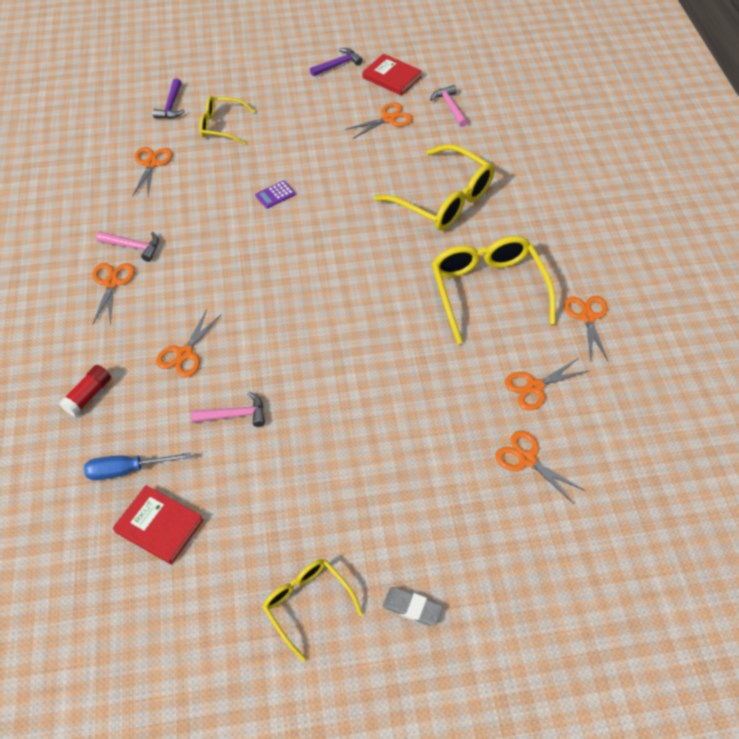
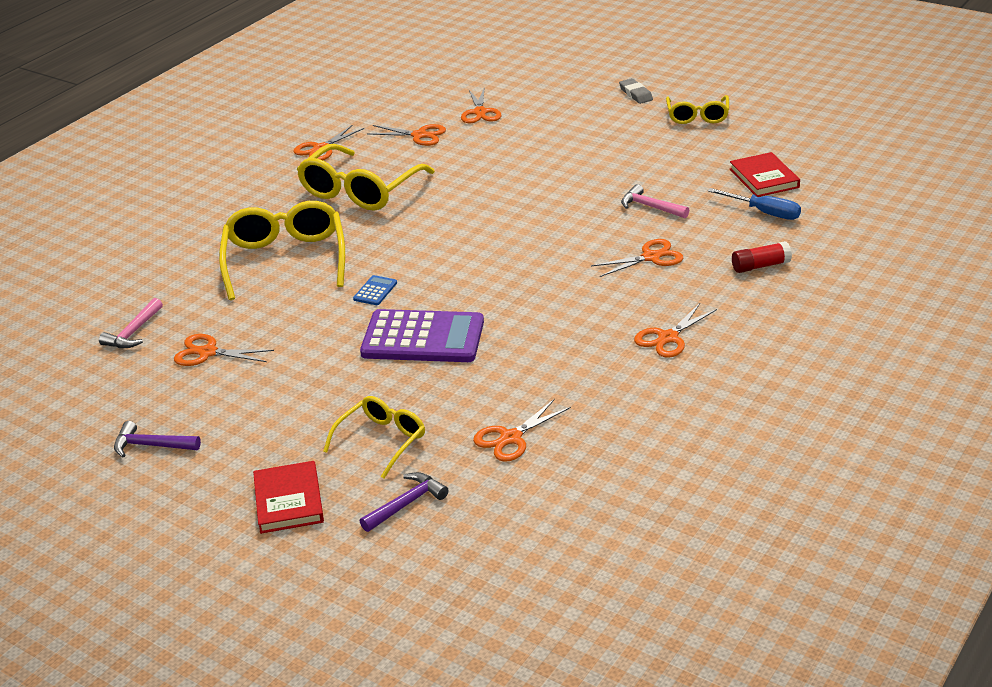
camera: 135 degrees left, 20 degrees down
pink hammer [96,232,159,262] -> none
yellow glasses [199,96,255,144] -> yellow glasses turned 105 degrees counterclockwise [323,396,425,478]
purple calculator [255,181,296,209] -> purple calculator [360,309,484,362], size x2.47
red book [363,54,422,96] -> red book moved to [253,461,324,534]
none -> blue calculator [353,275,397,305]

